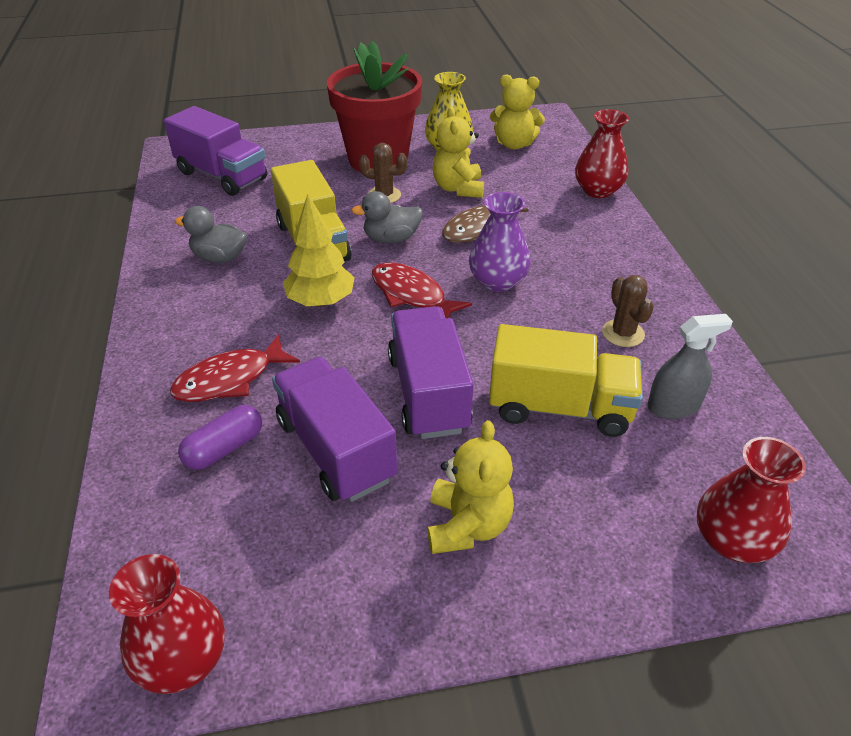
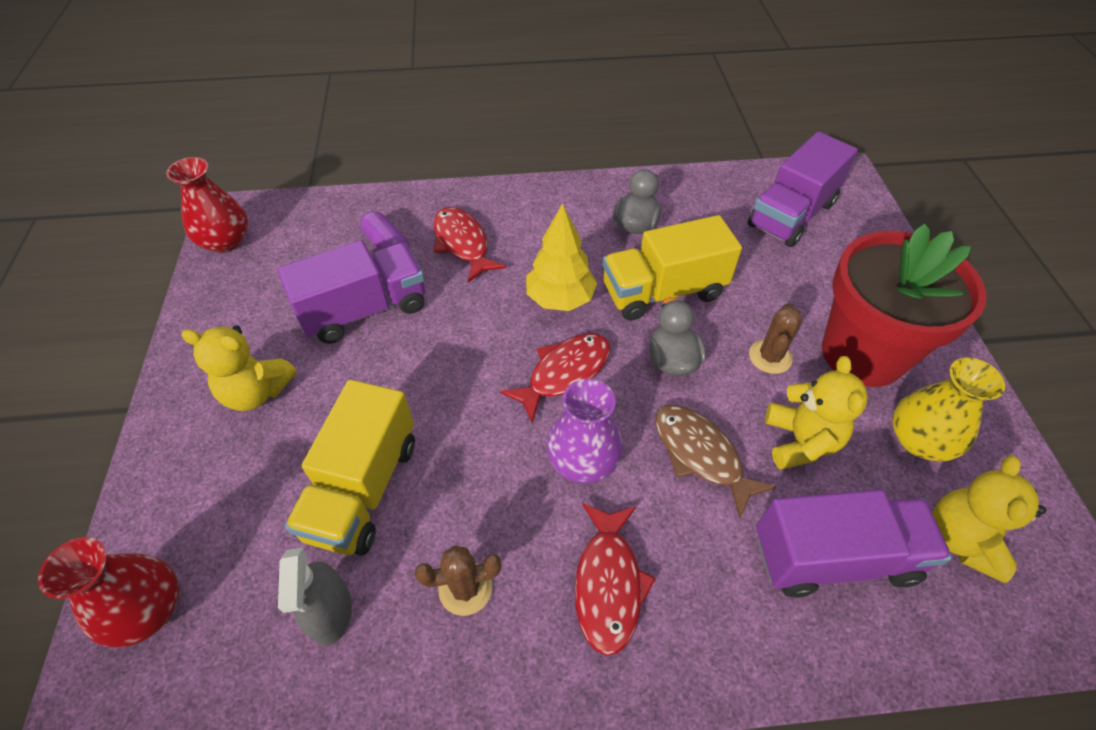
camera: 95 degrees right, 10 degrees up
purple truck [388,306,474,439] -> purple truck moved to [756,489,952,597]
yellow teddy bear [433,107,484,198] -> yellow teddy bear turned 90 degrees clockwise [765,356,868,470]
red vase [575,109,629,198] -> none
none -> red fish [575,503,656,656]

